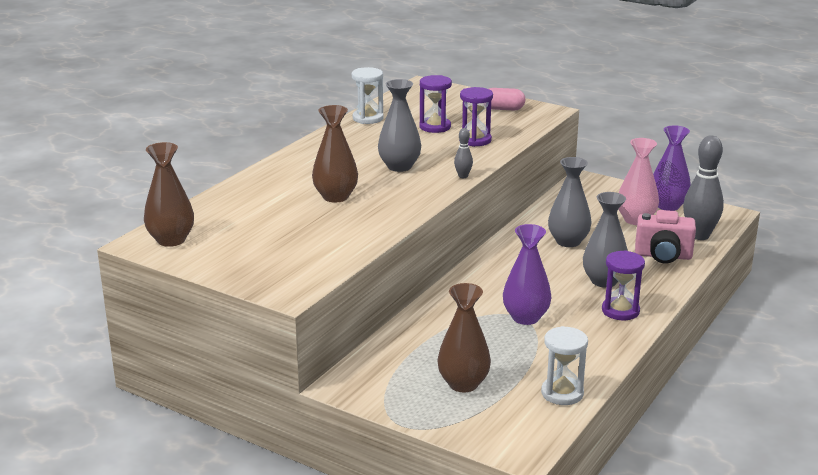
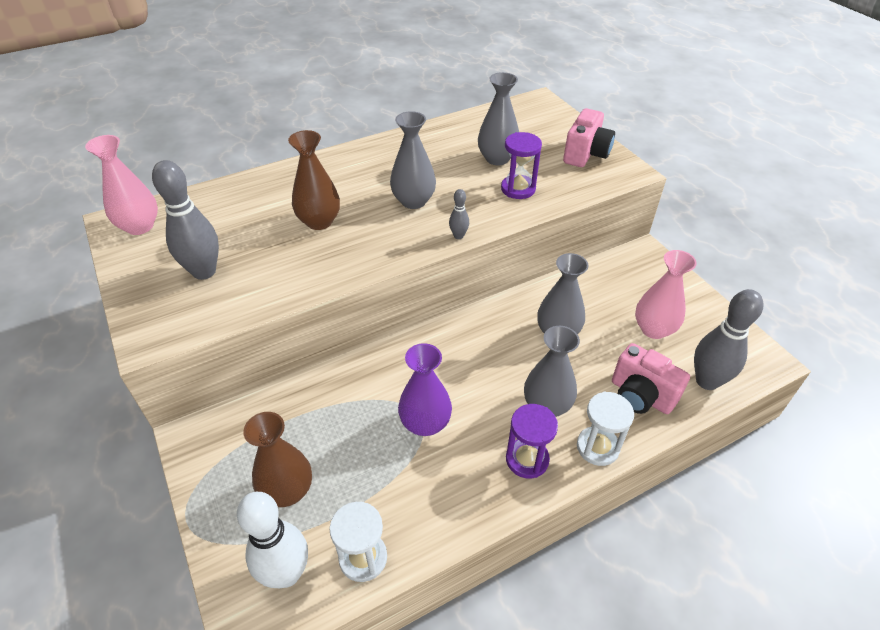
camera: 30 degrees right, 20 degrees up
brown vase [144,142,194,247] -> pink vase [85,135,158,235]
white hourglass [352,67,384,124] -> white hourglass moved to [577,392,634,466]
purple hourglass [419,75,452,133] -> grey vase [478,72,519,165]
pink capsule [489,88,525,110] -> pink camera [563,108,615,167]
purple vase [653,125,691,211] -> none
none -> grey bowling pin [152,160,219,280]
none -> white bowling pin [237,492,308,588]

